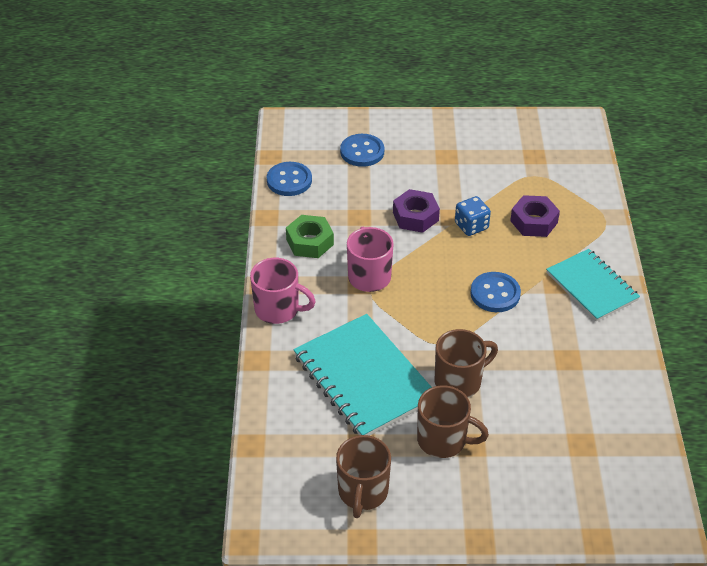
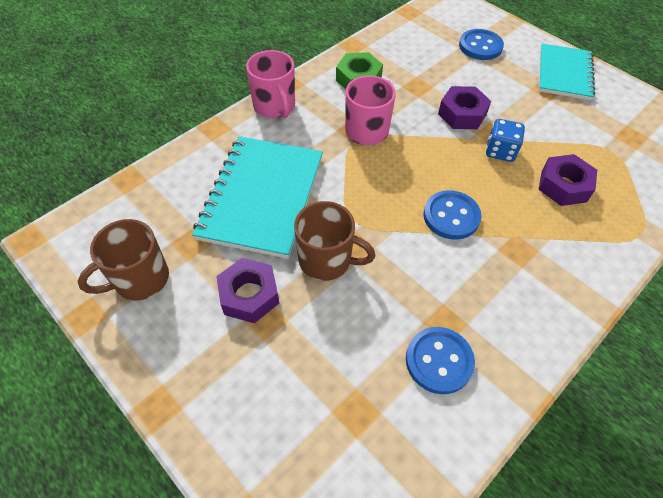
camera: 45 degrees right, 10 degrees up
blue button [267,162,312,196] -> blue button moved to [406,327,475,394]
brown mug [417,385,489,458] -> purple nut [217,258,279,323]
turquoise notebook [546,249,640,321] -> turquoise notebook moved to [539,43,595,100]

